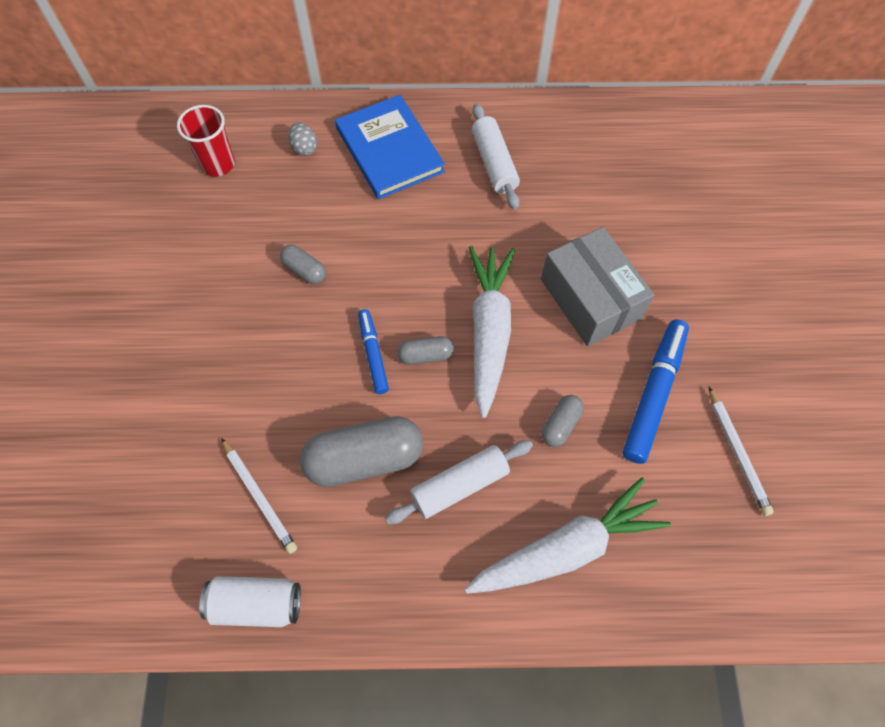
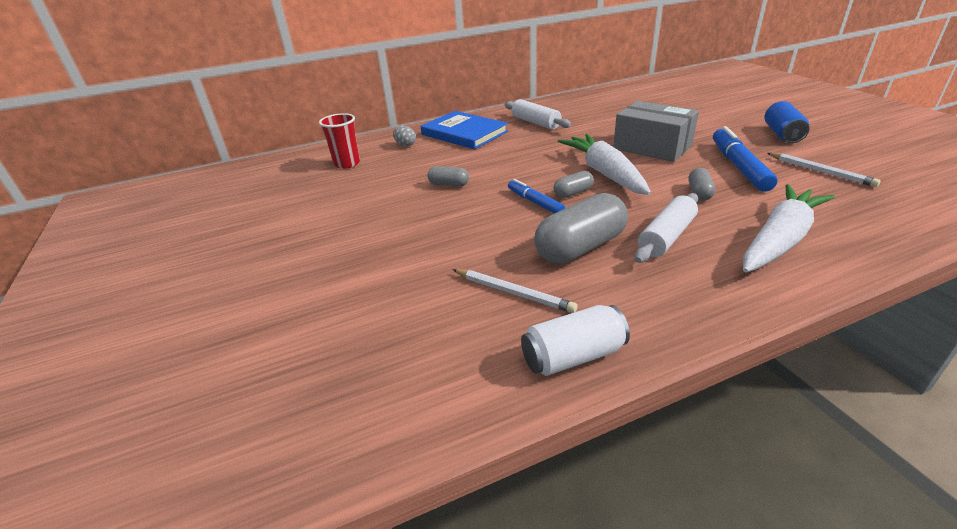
camera: 20 degrees left, 30 degrees down
none -> blue can [765,101,809,143]

